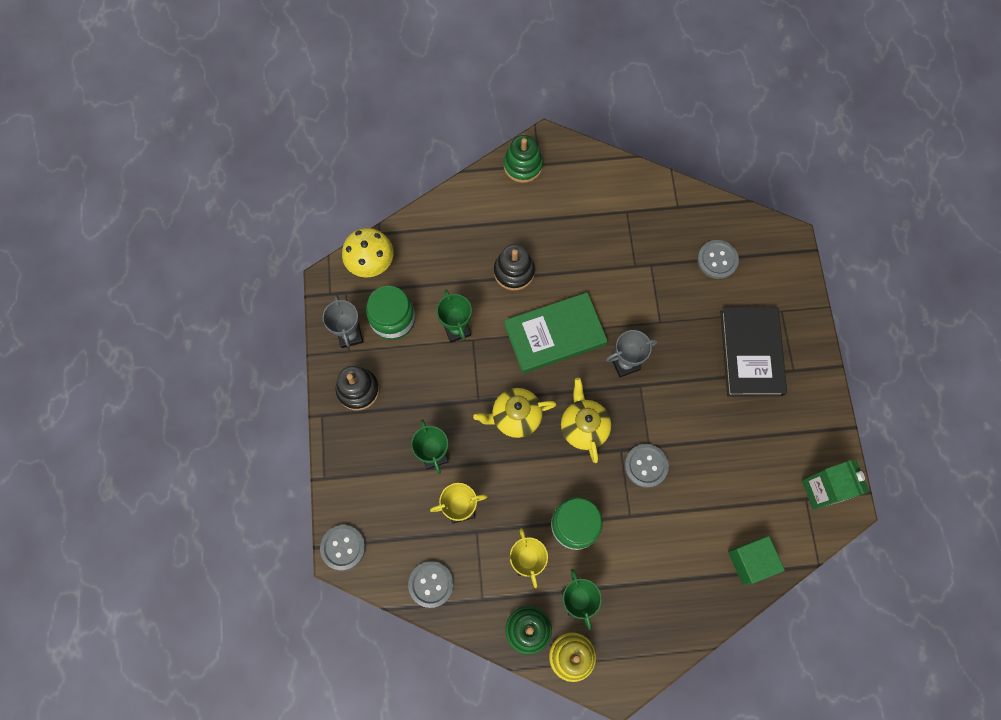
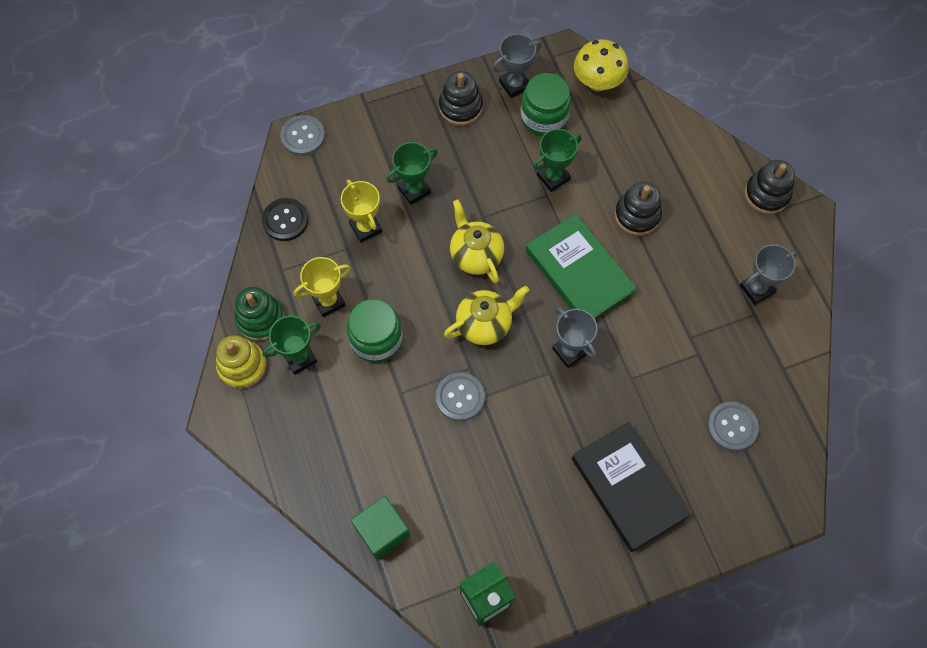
camera: 75 degrees right, 5 degrees down
grey button [408,561,454,608] -> black button [262,198,308,241]
green stacking toy [504,135,543,183] -> black stacking toy [744,160,795,214]
black book [720,307,787,397] -> black book turned 75 degrees clockwise [572,422,690,552]
none -> grey trophy [740,244,798,305]

